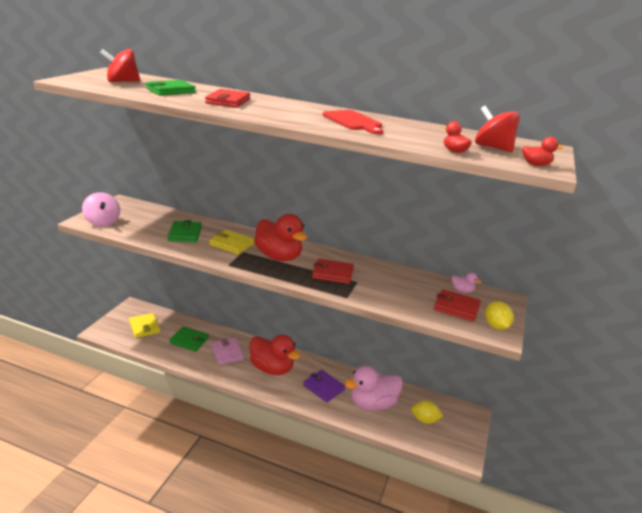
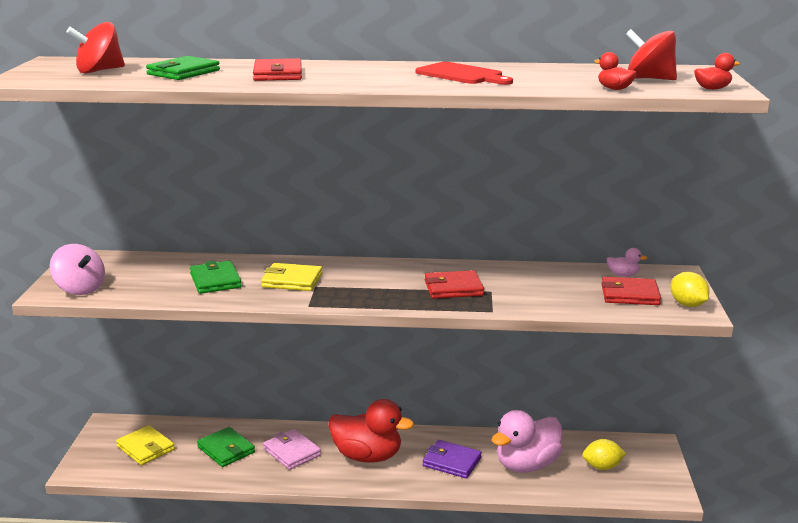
camera: 15 degrees left, 5 degrees down
green wallet [169,326,209,352] -> green wallet turned 45 degrees clockwise [197,427,255,467]
red duck [254,214,307,261] -> none

